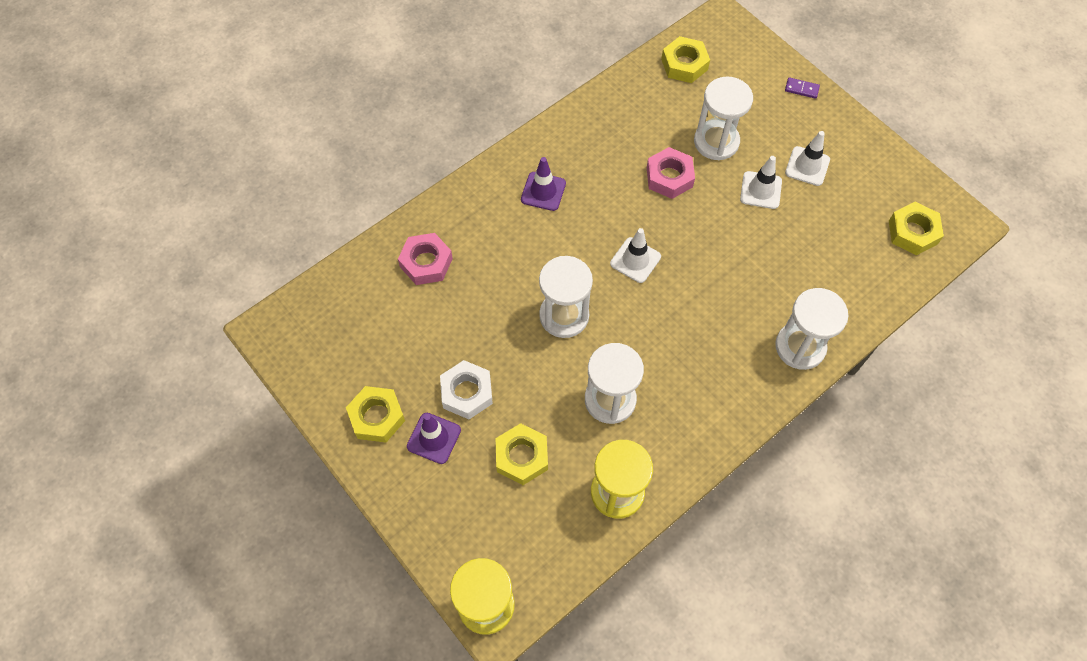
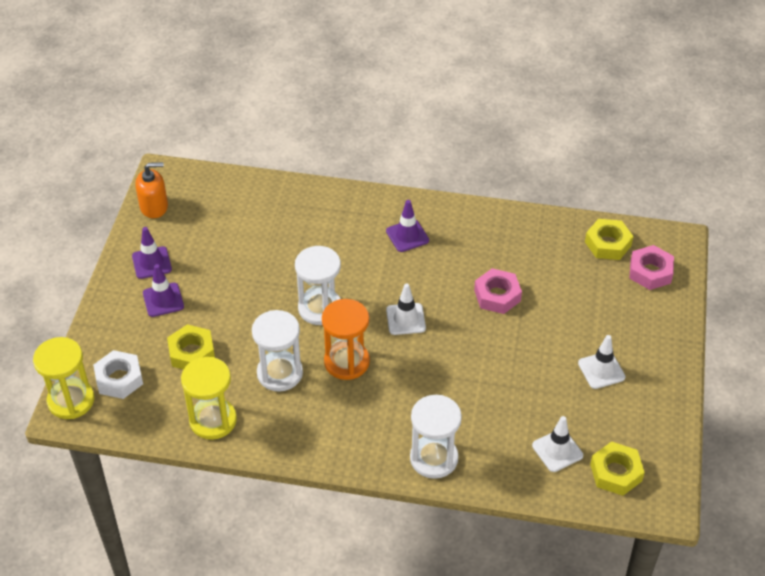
camera: 50 degrees right, 15 degrees down
yellow nut [346,386,405,443] -> purple traffic cone [132,227,172,279]
pink nut [398,233,453,285] -> pink nut moved to [629,245,674,290]
white nut [440,360,493,419] -> white nut moved to [93,350,143,399]
white hourglass [694,77,753,160] -> none
white traffic cone [740,156,782,209] -> white traffic cone moved to [532,416,583,472]
purple domino [785,77,820,99] -> none
none -> orange soap dispenser [135,162,168,218]
none -> orange hourglass [322,299,370,380]

